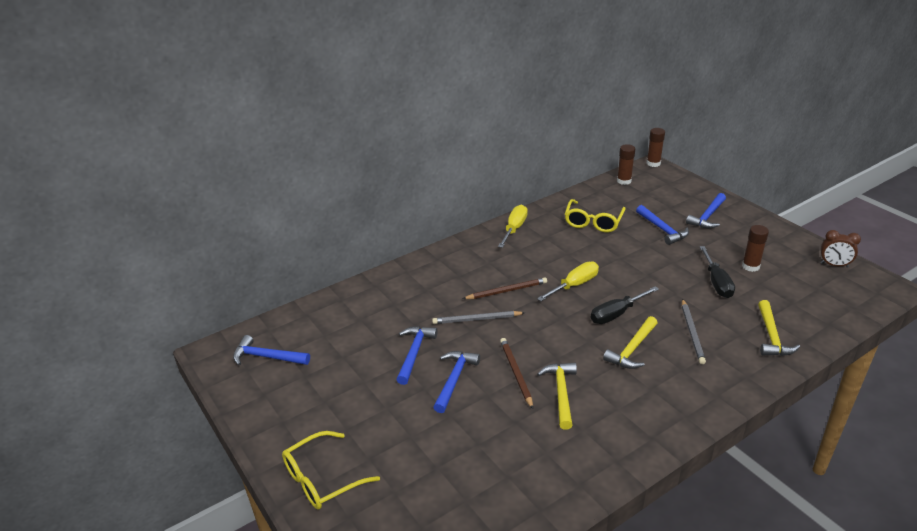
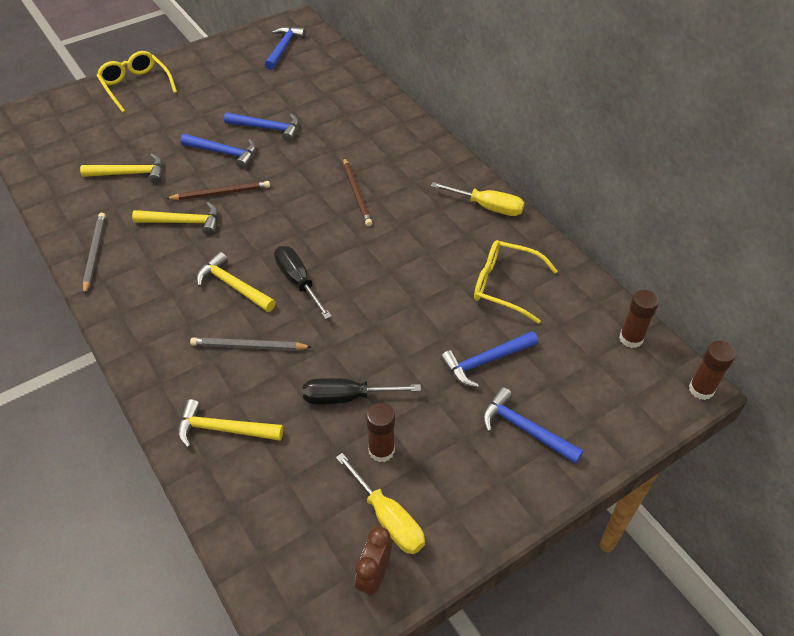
camera: 90 degrees right, 15 degrees up
grey pencil [432,311,525,324] -> grey pencil moved to [83,213,106,295]
yellow screwdriver [537,261,599,301] -> yellow screwdriver moved to [336,453,425,554]
none -> yellow hammer [80,154,163,184]

